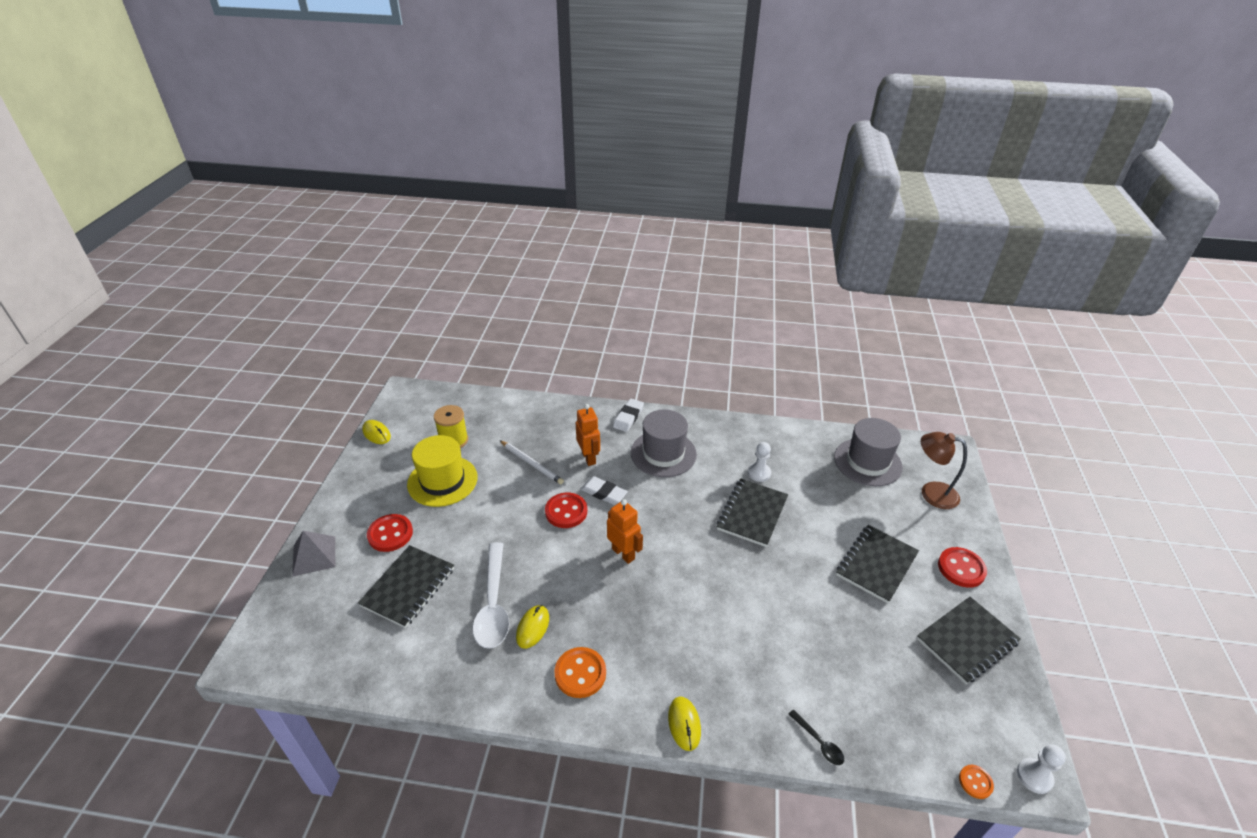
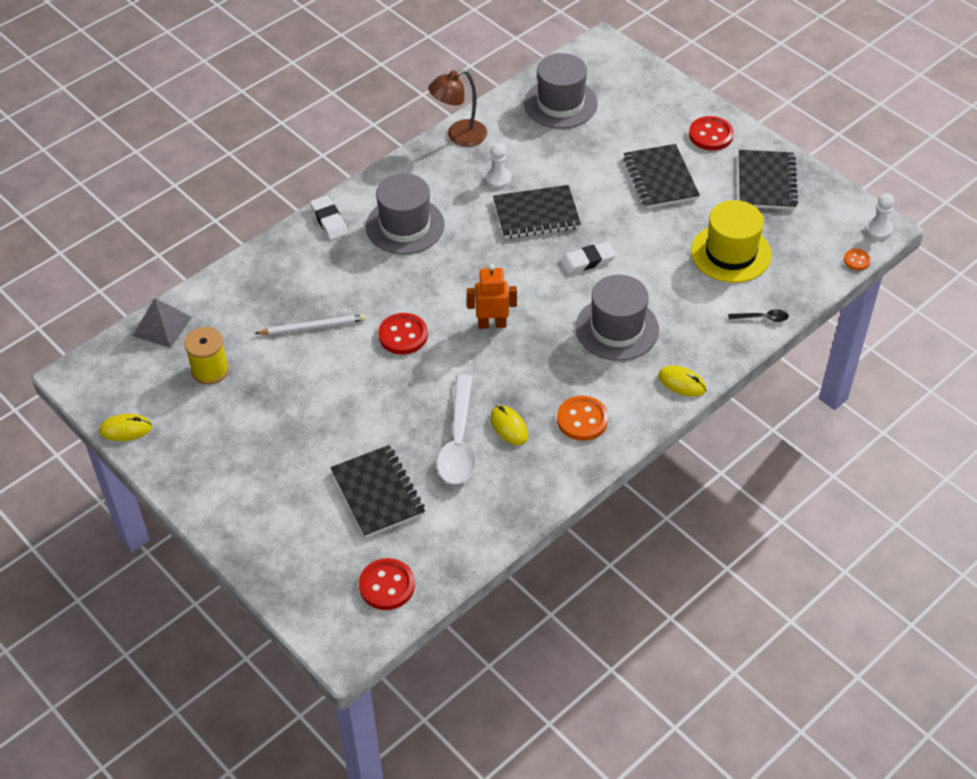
camera: 50 degrees left, 10 degrees up
grey pyramid [292,531,335,577] -> grey pyramid moved to [133,298,192,348]
red button [367,514,413,552] -> red button moved to [359,558,415,610]
yellow hat [407,435,478,507] -> yellow hat moved to [691,200,772,283]
white spoon [473,542,510,649] -> white spoon turned 60 degrees clockwise [437,374,476,484]
orange robot [576,404,600,466] -> none
white eraser [581,476,628,505] -> white eraser moved to [560,242,616,274]
black notebook [717,478,788,547] -> black notebook turned 75 degrees counterclockwise [493,185,581,239]
brown lamp [921,432,967,509] -> brown lamp moved to [428,69,487,147]
none -> grey hat [576,274,659,361]

